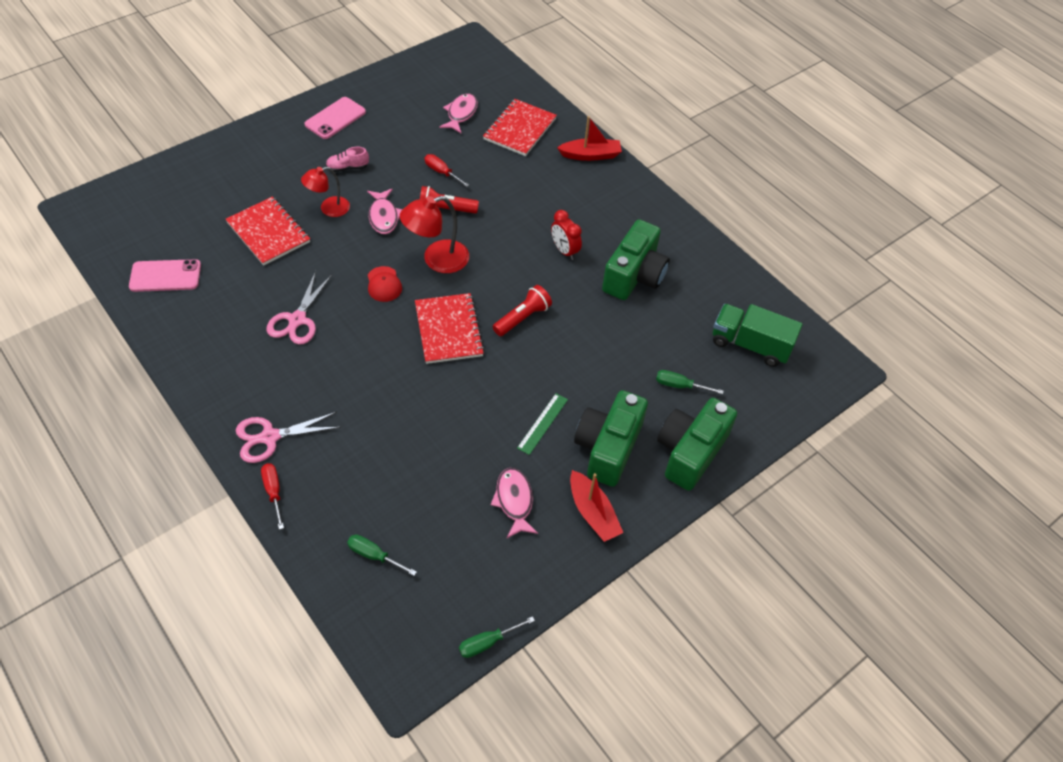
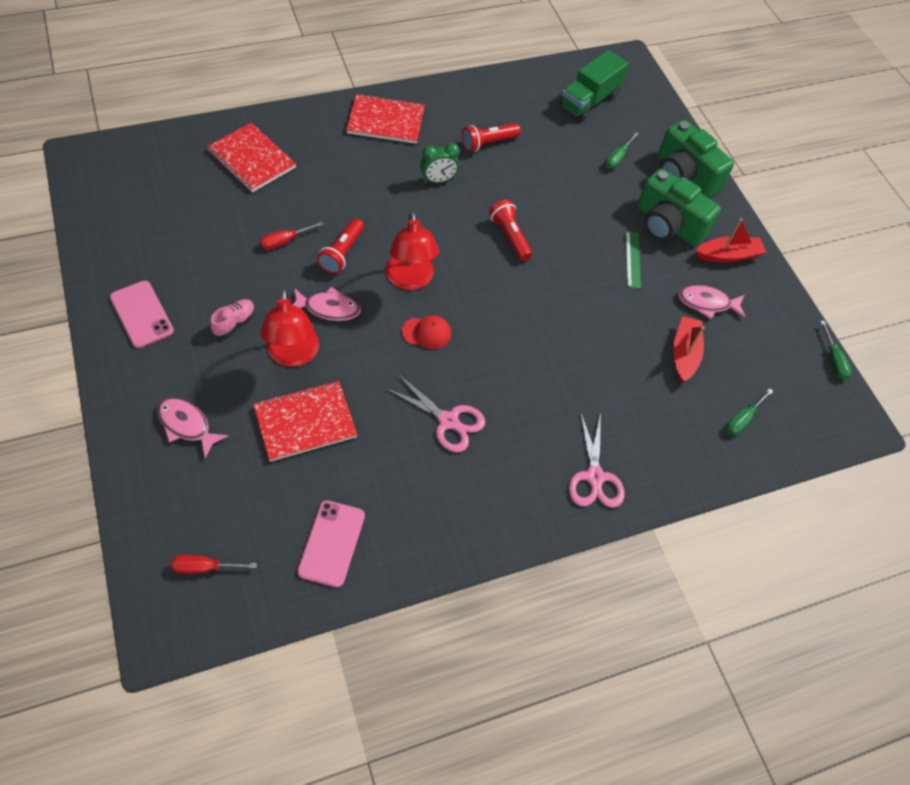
camera: 75 degrees left, 5 degrees up
red screwdriver [261,463,284,530] -> red screwdriver moved to [171,555,257,574]
red lamp [301,167,350,217] -> red lamp [260,288,319,367], size x1.51
pink shoe [326,147,369,172] -> pink shoe turned 150 degrees counterclockwise [210,299,255,337]
red notebook [415,293,485,364] -> red notebook moved to [346,94,425,144]
pink fish [439,93,478,133] -> pink fish moved to [157,398,229,458]
green ruler [517,393,568,455] -> green ruler turned 45 degrees clockwise [626,231,641,289]
red clock [551,210,582,260] -> green clock [420,143,459,183]
red boat [557,116,622,161] -> red boat moved to [673,316,705,382]
green camera [602,219,670,300] -> red flashlight [462,123,521,152]

